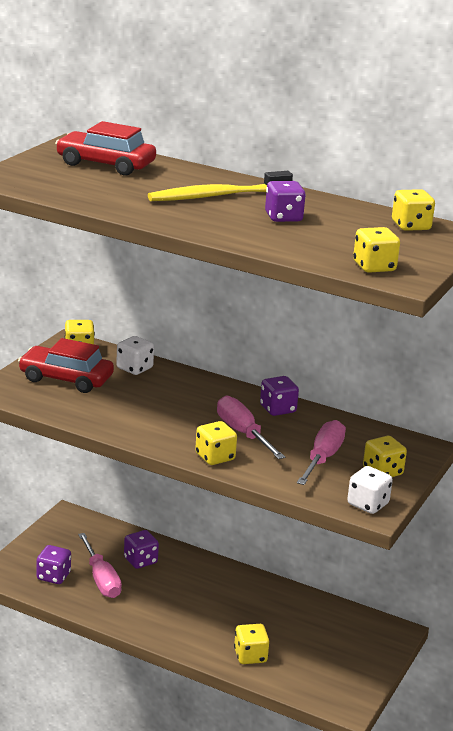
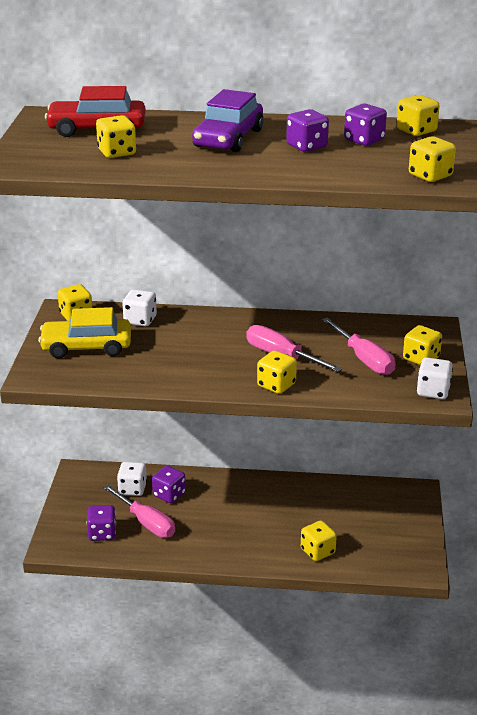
camera: 20 degrees left, 5 degrees up
red car [18,338,114,393] -> yellow car [38,307,131,358]
yellow toothbrush [148,171,293,201] -> purple car [192,89,264,152]
purple dice [260,376,299,416] -> purple dice moved to [344,104,387,146]
pink screwdriver [297,420,346,485] -> pink screwdriver turned 150 degrees clockwise [322,317,396,375]
none -> yellow dice [96,115,136,158]
none -> white dice [117,462,147,496]

